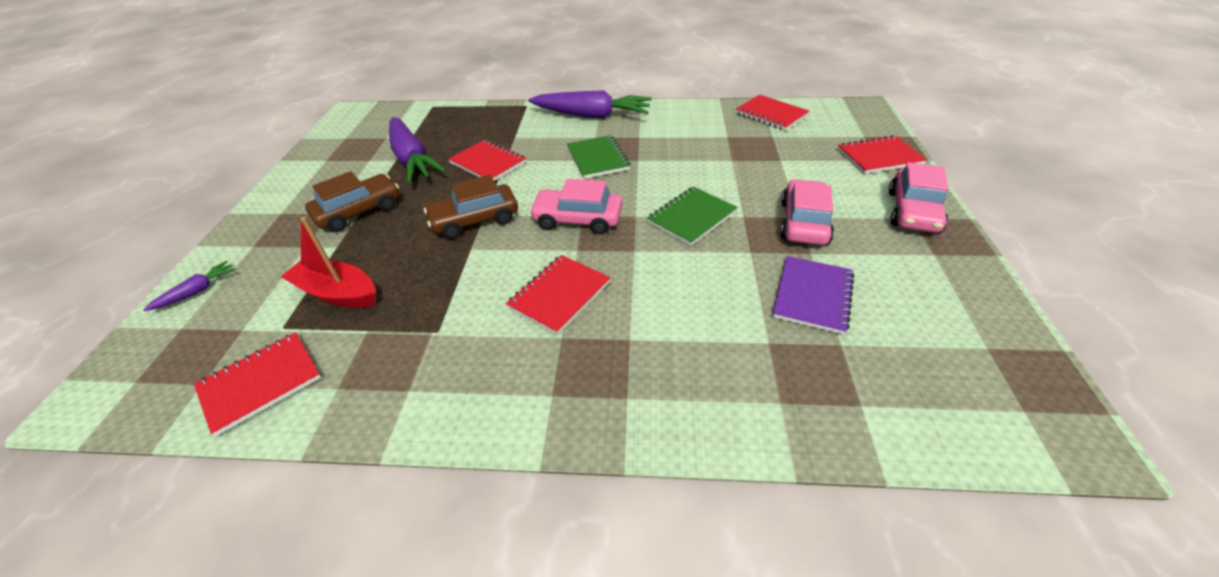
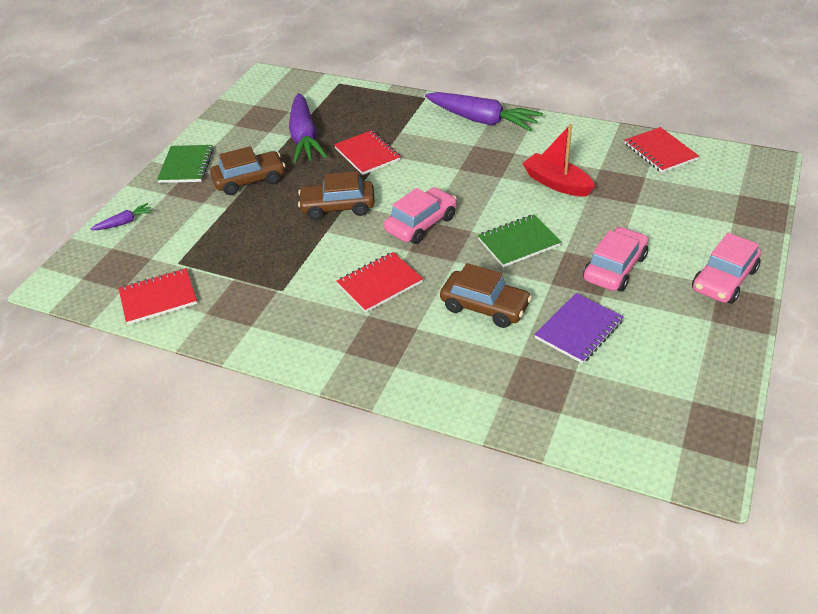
camera: 20 degrees right, 0 degrees up
red boat [281,217,375,308] -> red boat moved to [522,124,595,197]
pink car [529,179,623,234] -> pink car turned 105 degrees clockwise [384,187,457,244]
green notebook [567,135,631,179] -> green notebook moved to [157,145,214,183]
red notebook [838,135,927,174] -> none
none -> brown car [440,263,532,328]

